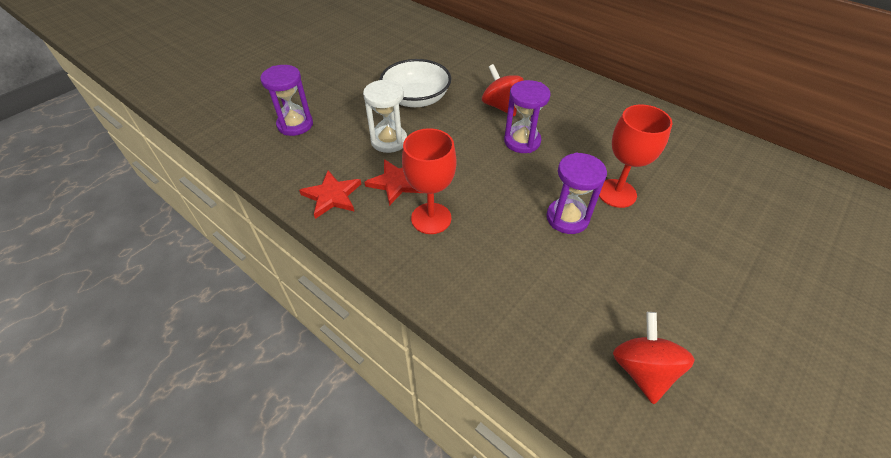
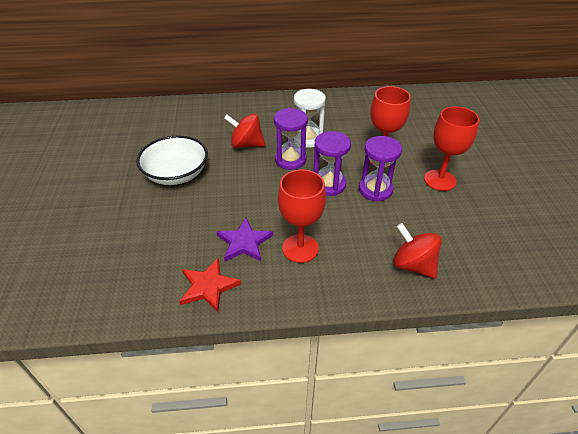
camera: 45 degrees left, 5 degrees down
purple hourglass [260,65,313,136] -> purple hourglass moved to [313,131,351,196]
white hourglass [363,79,407,153] -> white hourglass moved to [294,89,326,148]
red star [364,159,422,206] -> purple star [217,218,273,261]
red spinning top [613,312,695,404] -> red spinning top moved to [393,223,442,279]
none -> red goblet [424,106,480,191]

